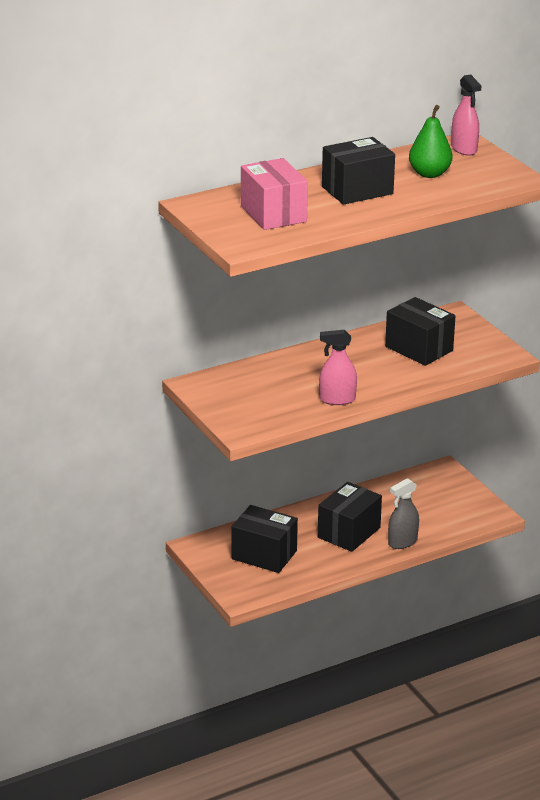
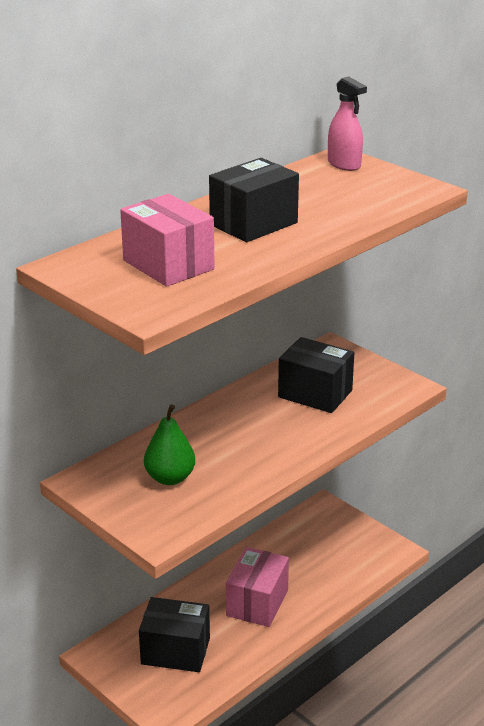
camera: 15 degrees left, 0 degrees up
black box [318,482,382,552] -> pink box [226,547,289,627]
pink spray bottle [319,330,357,405] -> none
grey spray bottle [388,478,419,549] -> none
green pear [409,105,452,178] -> green pear moved to [144,404,195,485]

